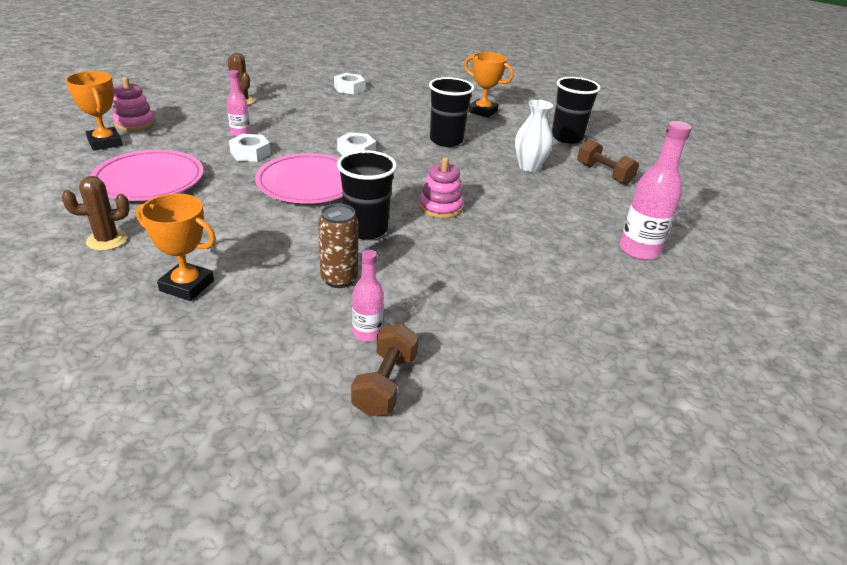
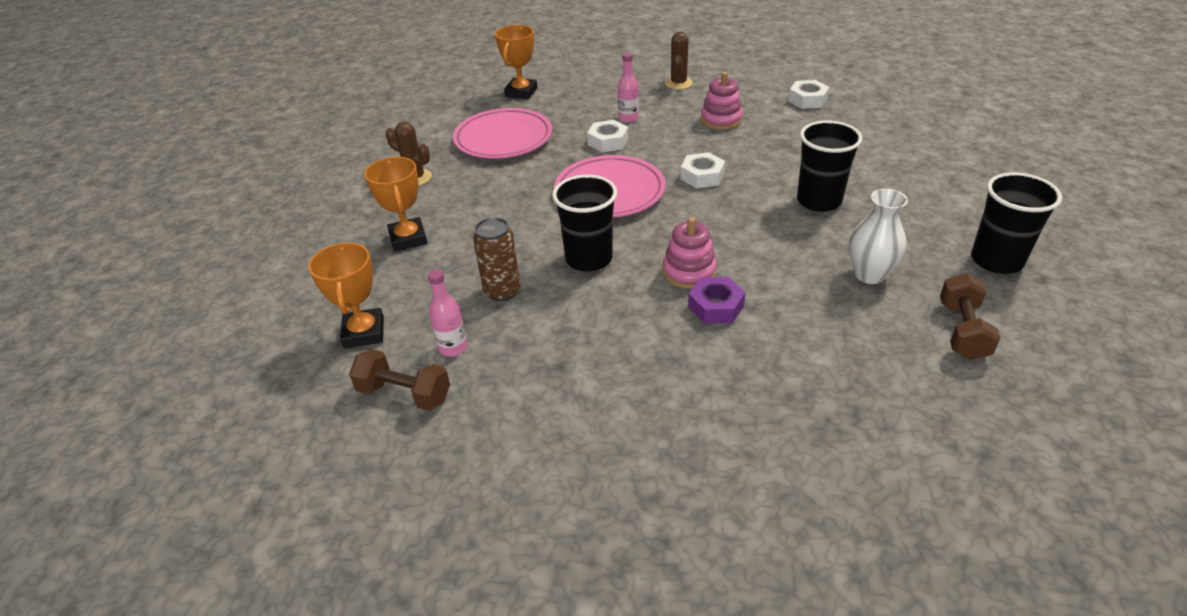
camera: 55 degrees right, 5 degrees up
pink stacking toy [113,77,155,131] -> pink stacking toy moved to [701,72,743,130]
brown dumbbell [351,323,419,417] -> brown dumbbell turned 45 degrees clockwise [349,349,450,411]
orange trophy [464,52,514,118] -> orange trophy moved to [308,242,384,349]
pink bottle [619,121,692,260] -> none
none -> purple nut [688,277,746,323]

